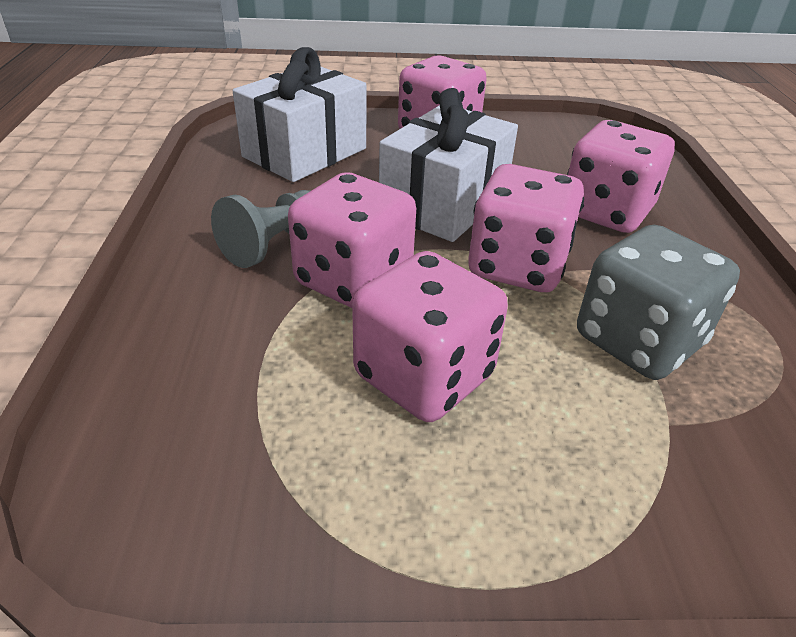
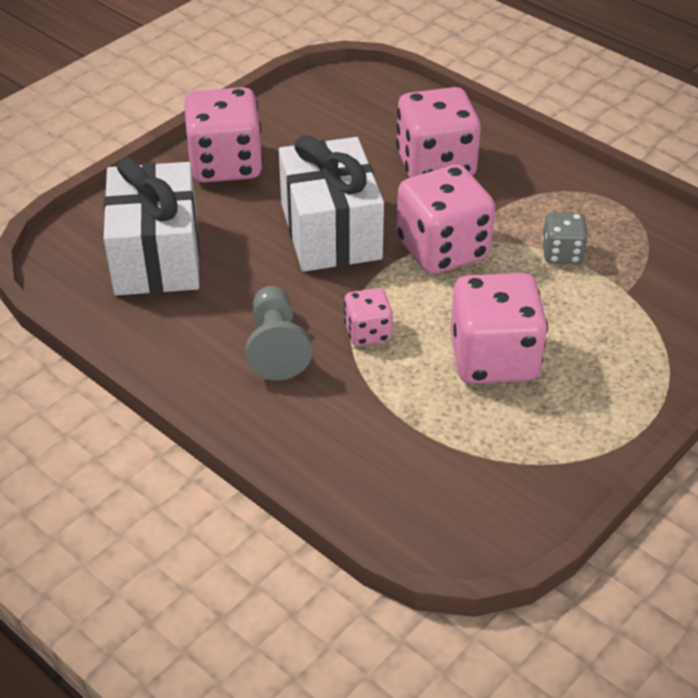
camera: 45 degrees left, 5 degrees up
pink dice [288,172,416,308] -> pink dice [344,288,393,346], size x0.52
grey dice [577,225,740,380] -> grey dice [542,212,588,264], size x0.52

